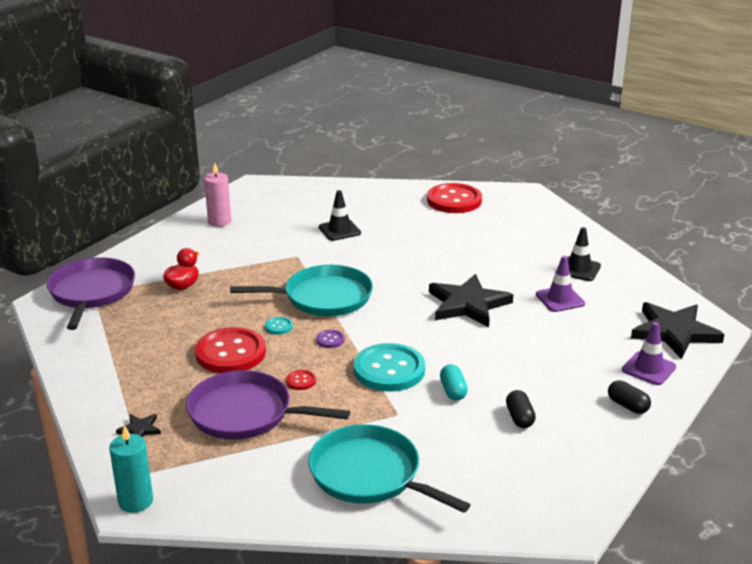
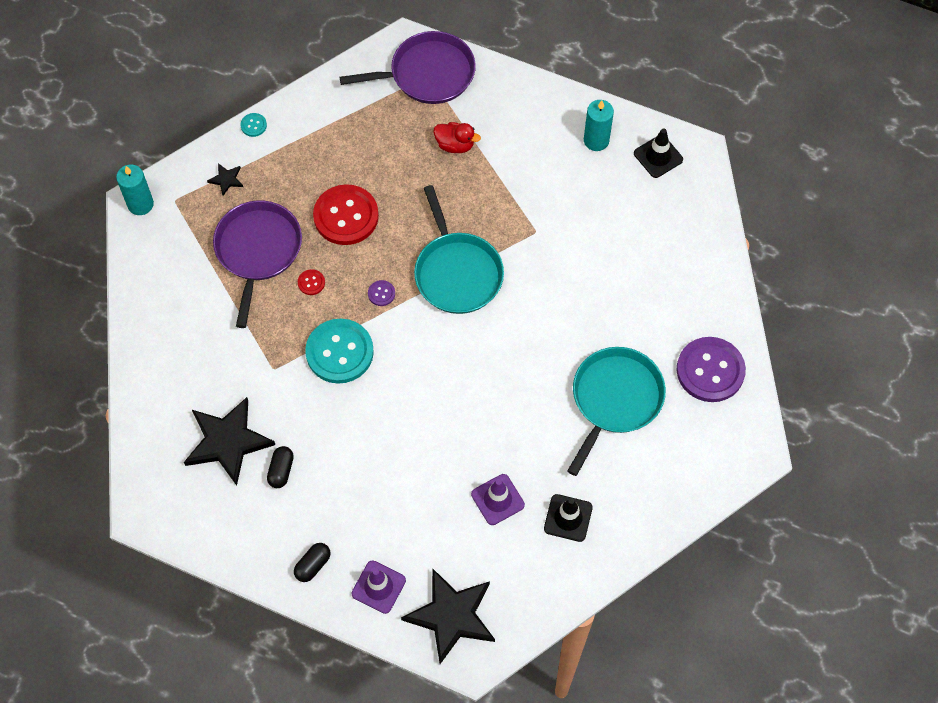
camera: 80 degrees right, 35 degrees up
pink candle [204,163,231,227] -> turquoise candle [584,100,614,151]
turquoise button [265,317,293,335] -> turquoise button moved to [240,113,267,137]
turquoise pan [308,424,470,513] -> turquoise pan moved to [567,347,666,476]
black traffic cone [319,190,361,241] -> black traffic cone moved to [634,128,683,178]
red button [427,183,482,213] -> purple button [676,337,746,402]
black star [429,274,513,327] -> black star moved to [184,397,275,486]
turquoise capsule [440,364,468,401] -> none
black capsule [506,390,536,428] -> black capsule turned 60 degrees counterclockwise [267,446,294,488]

